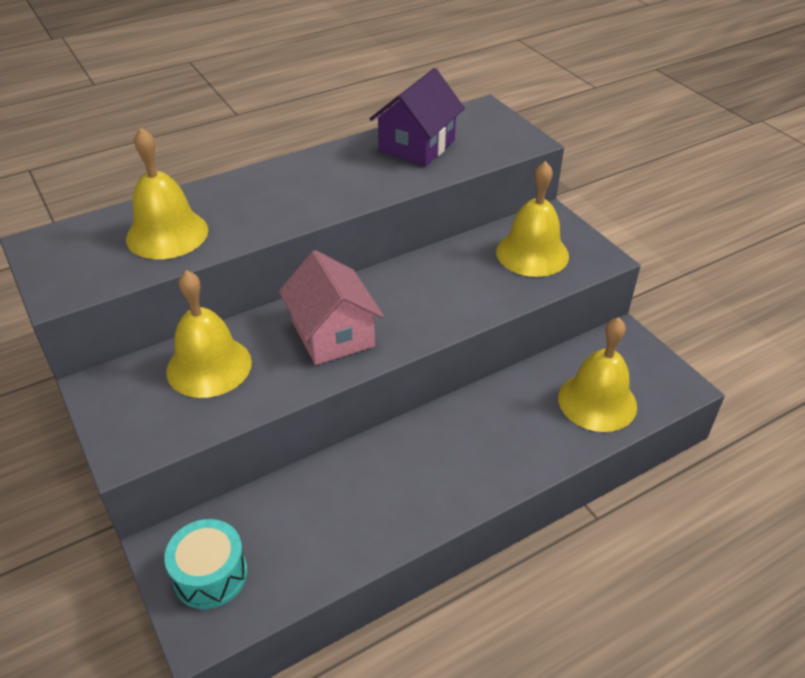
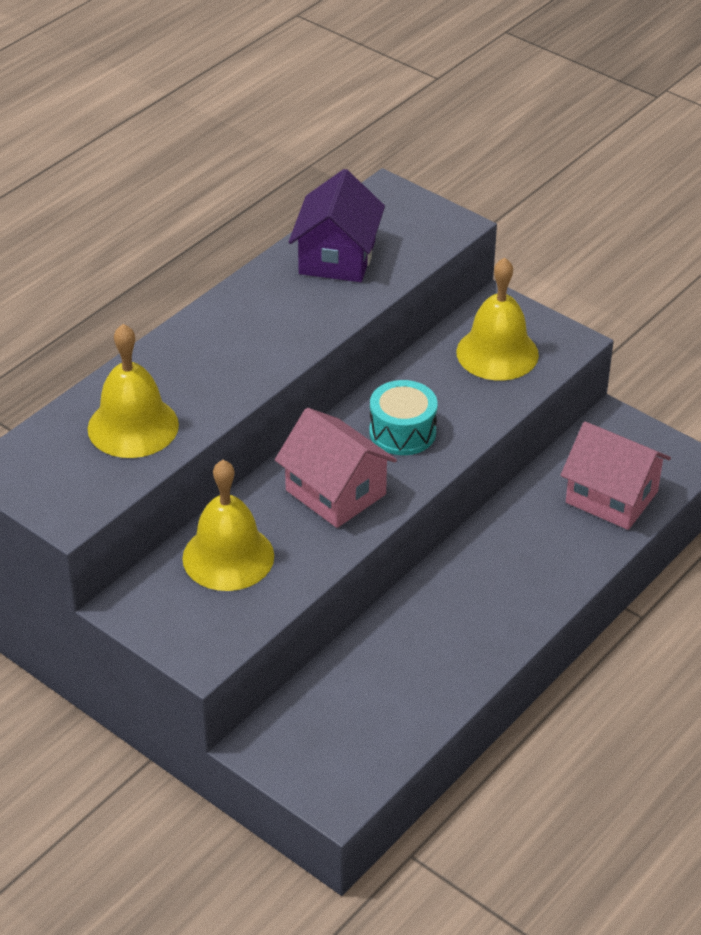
camera: 20 degrees left, 0 degrees up
turquoise drum [164,519,248,609] -> turquoise drum moved to [369,380,438,455]
yellow bell [558,317,637,432] -> pink house [561,422,671,530]

